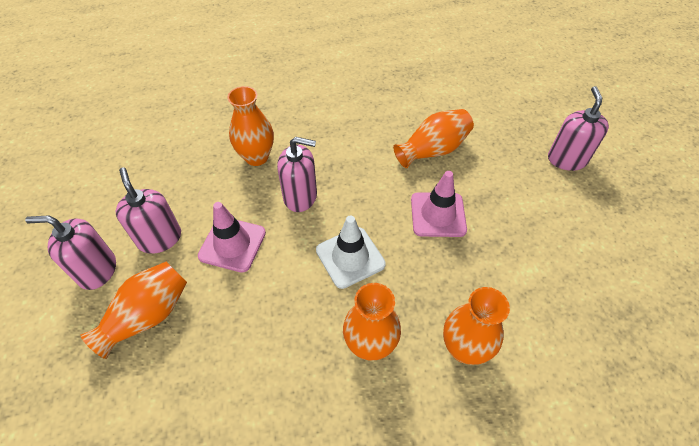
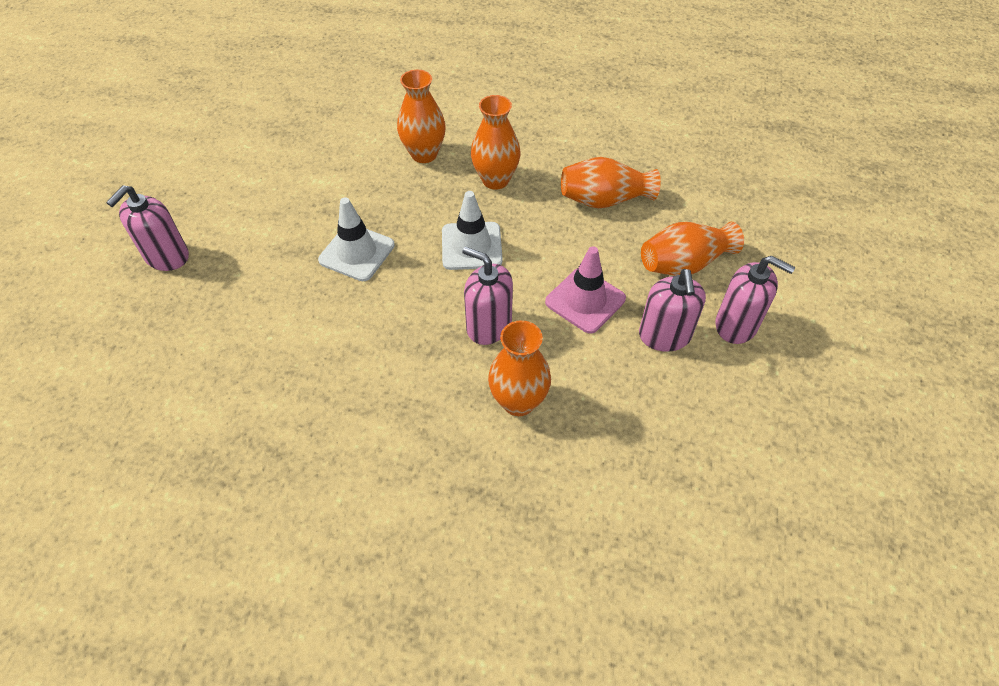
camera: 155 degrees left, 0 degrees up
orange vase [393,109,474,168] -> orange vase moved to [561,157,661,208]
pink traffic cone [411,171,467,237] -> white traffic cone [318,197,395,281]

